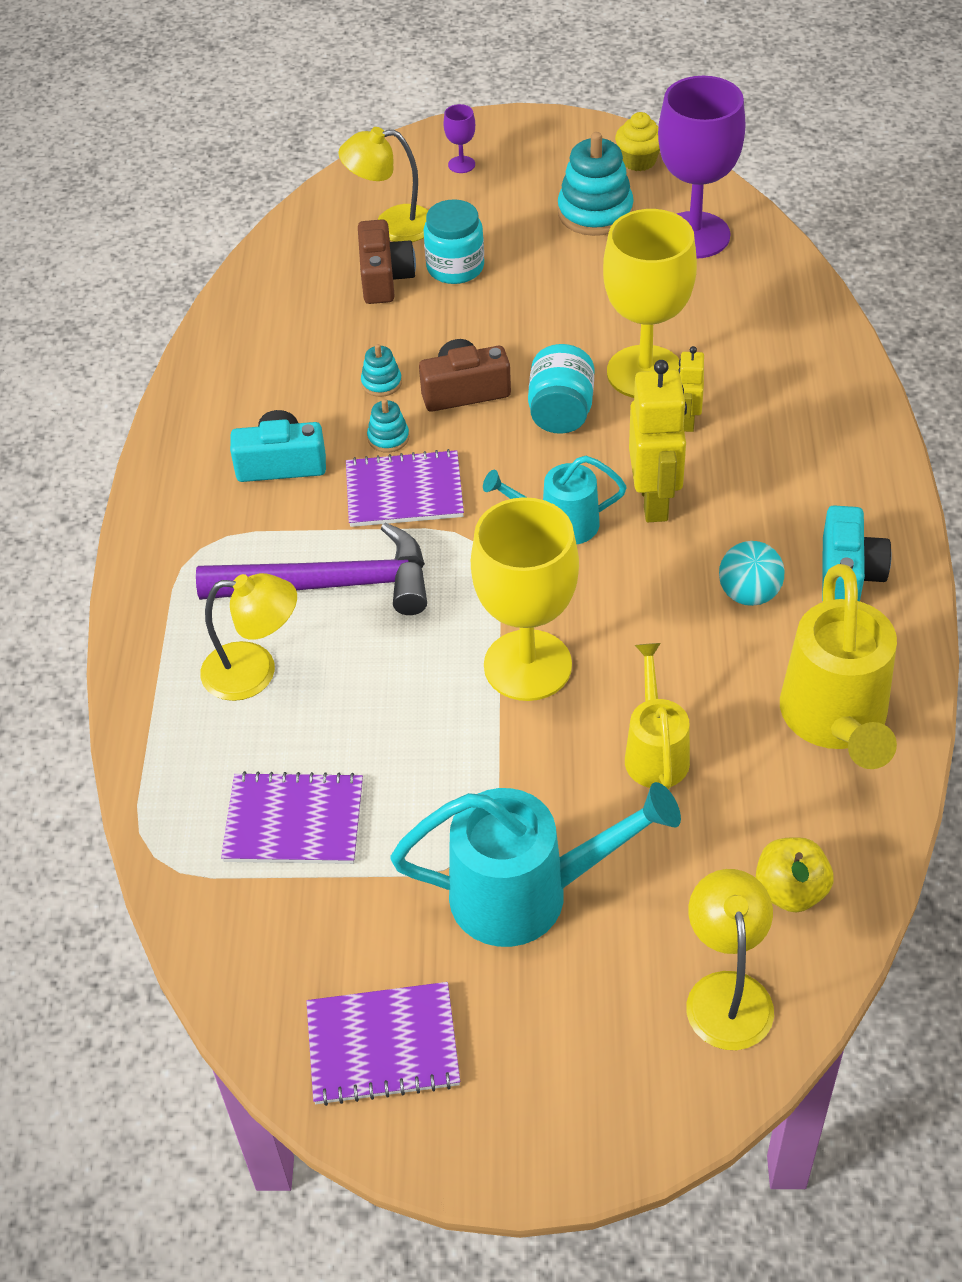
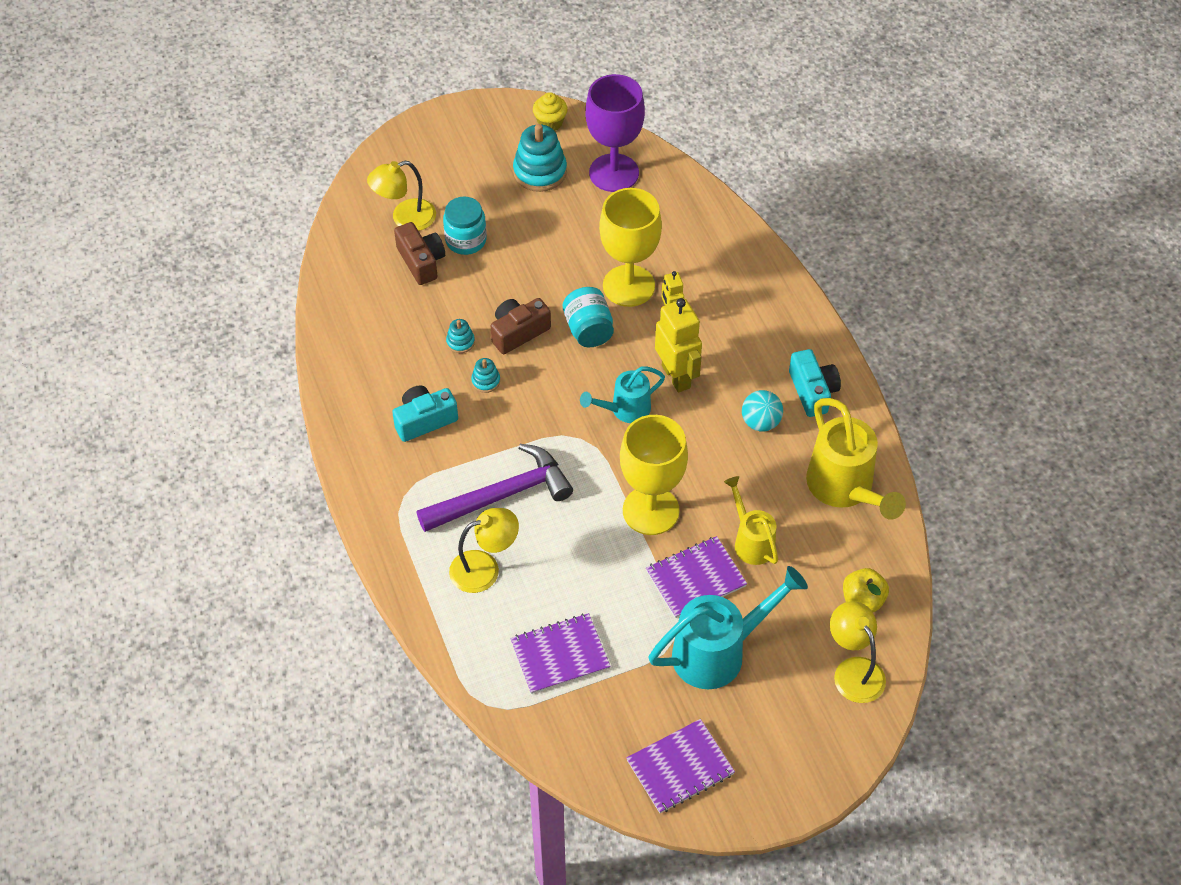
camera: 25 degrees left, 5 degrees up
purple notebook [346,449,464,527] -> purple notebook moved to [646,536,747,618]
purple goblet [444,104,475,173] -> none

